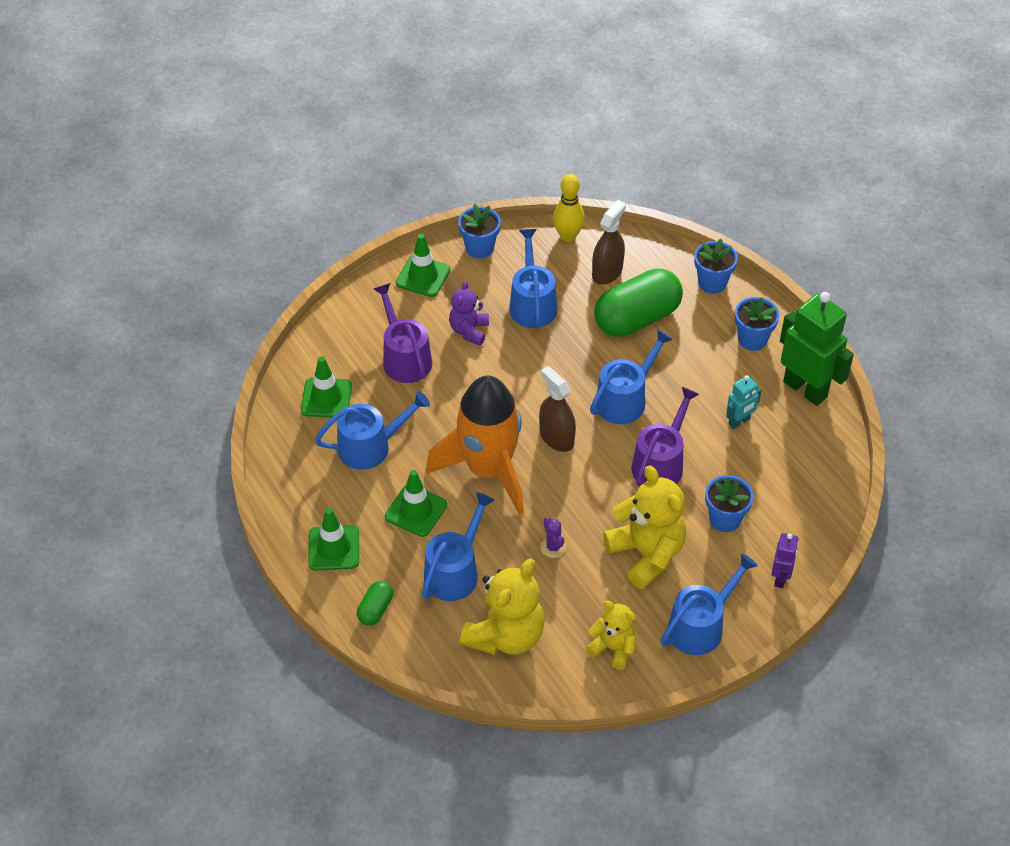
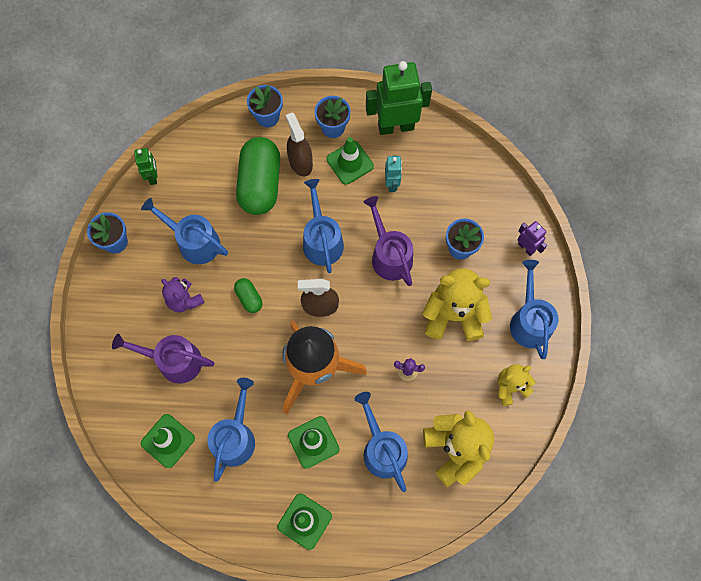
camera: 55 degrees left, 20 degrees up
green capsule [357,581,393,625] -> green capsule moved to [234,278,262,313]
green traffic cone [396,234,451,297] -> green traffic cone moved to [326,137,374,185]
yellow bowling pin [553,174,585,242] -> green robot [134,148,158,185]
brown spray bottle [592,200,626,285] -> brown spray bottle moved to [286,112,313,176]

